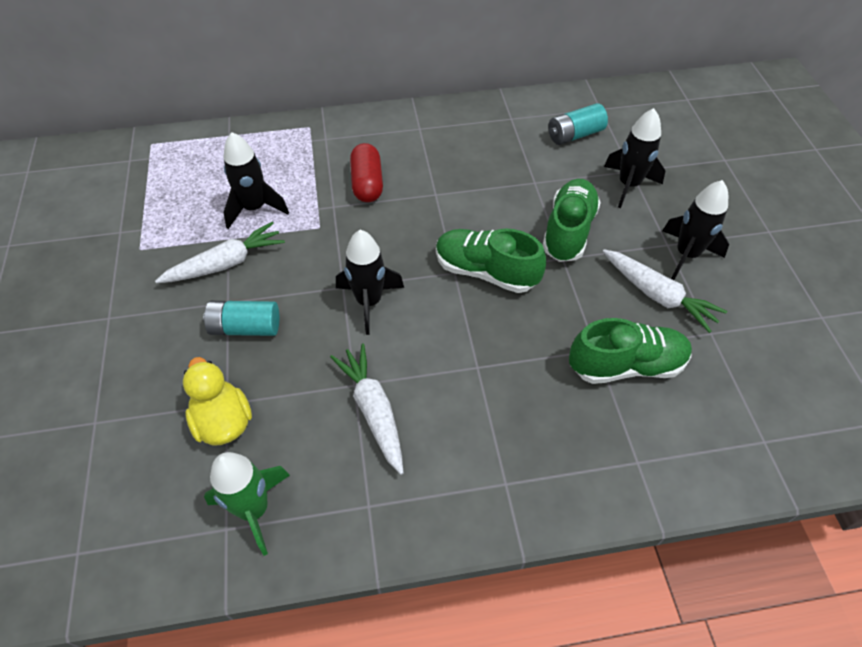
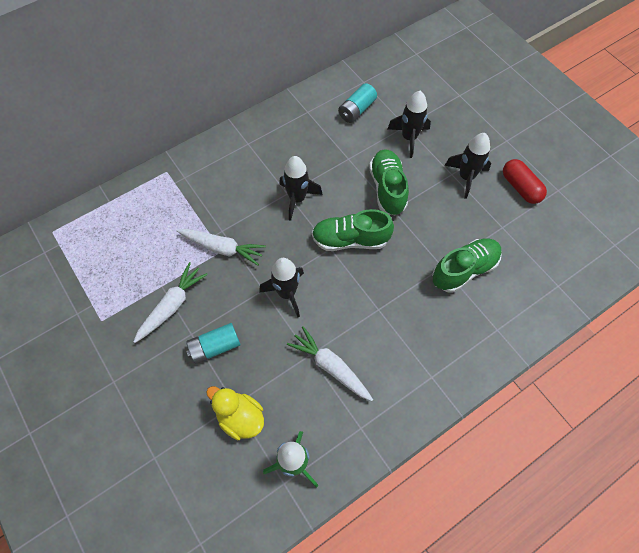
camera: 25 degrees left, 10 degrees up
black rocket [223,132,289,229] -> black rocket moved to [279,156,323,221]
red capsule [350,143,383,202] -> red capsule moved to [503,159,547,204]
white carrot [603,249,727,333] -> white carrot moved to [177,229,266,266]

